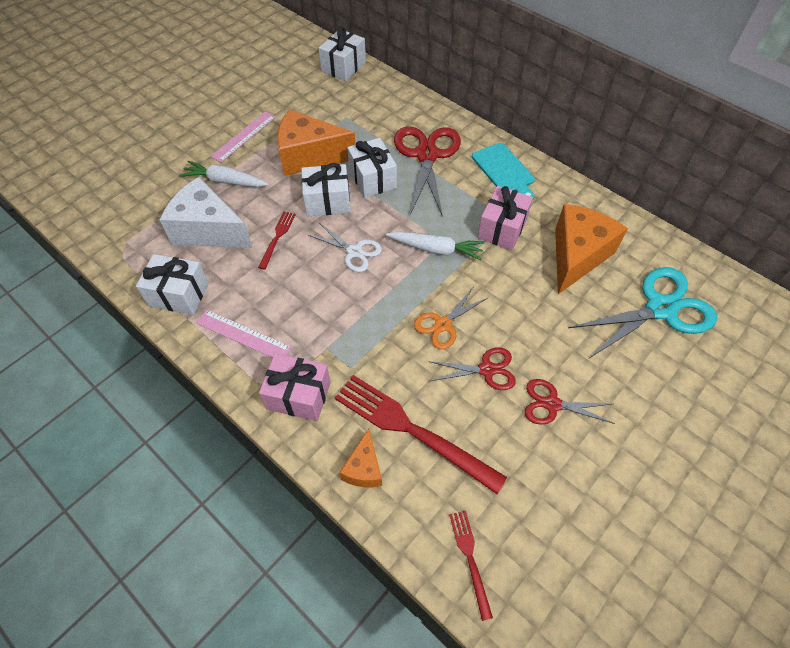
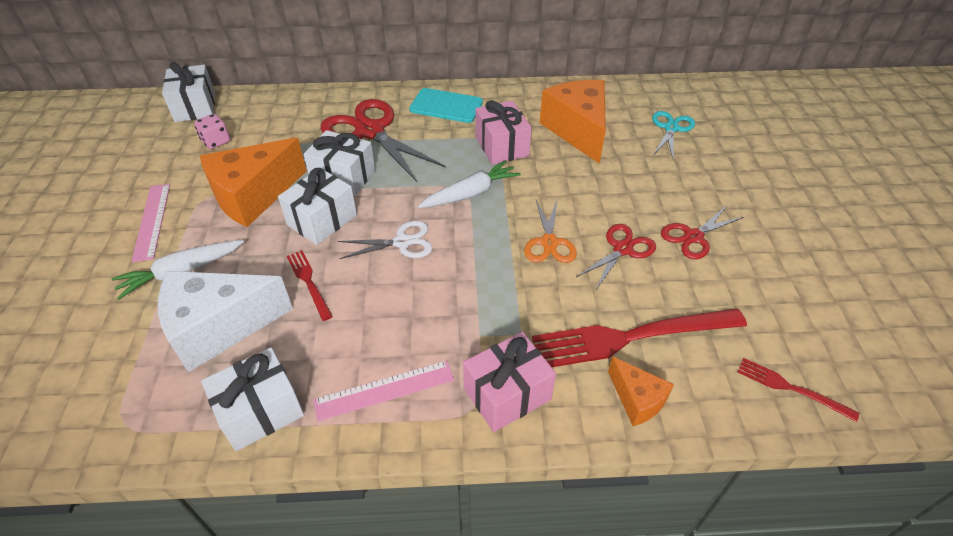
camera: 45 degrees left, 10 degrees down
turquoise scissors [568,267,717,358] -> turquoise scissors [652,111,695,158], size x0.55
none -> pink dice [194,114,230,149]

